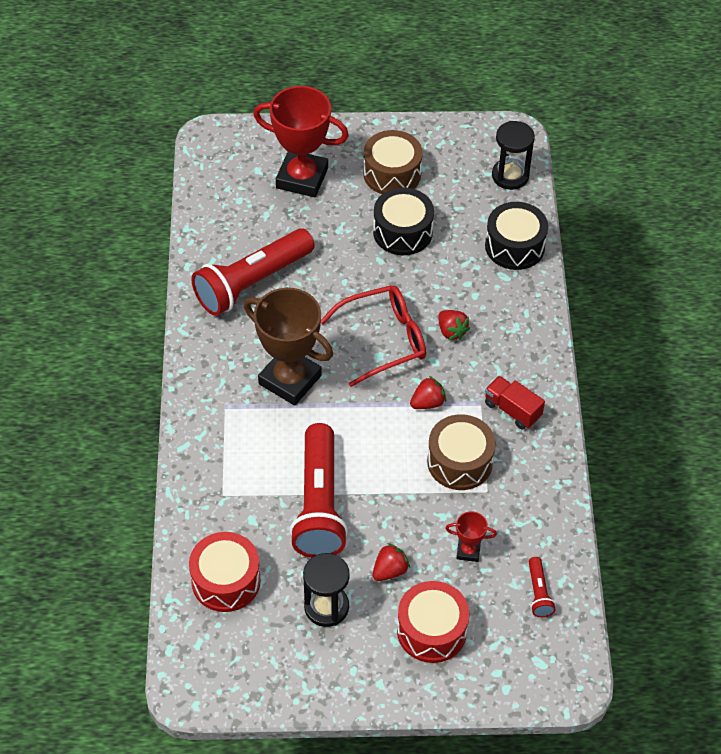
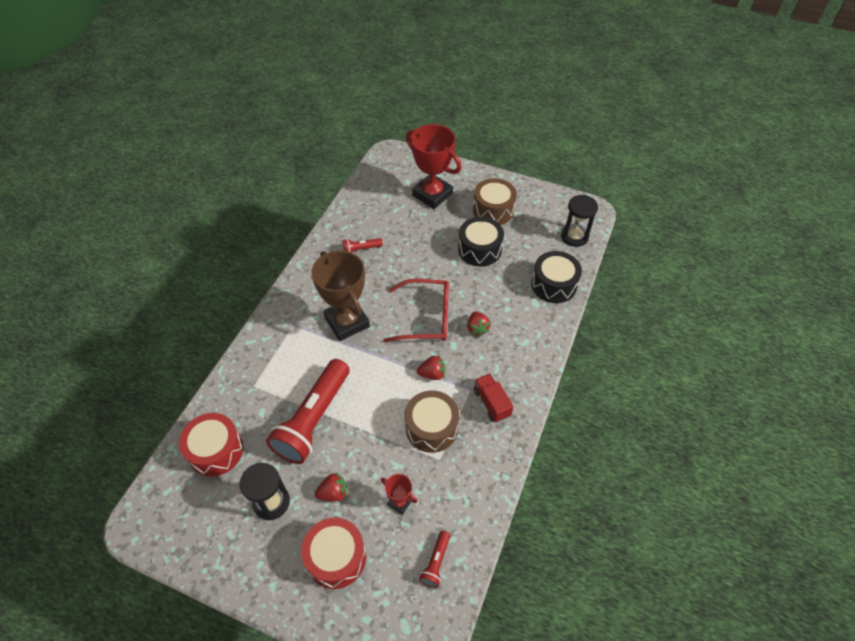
camera: 25 degrees right, 0 degrees up
red flashlight [191,229,314,316] -> red flashlight [343,238,383,253], size x0.43

